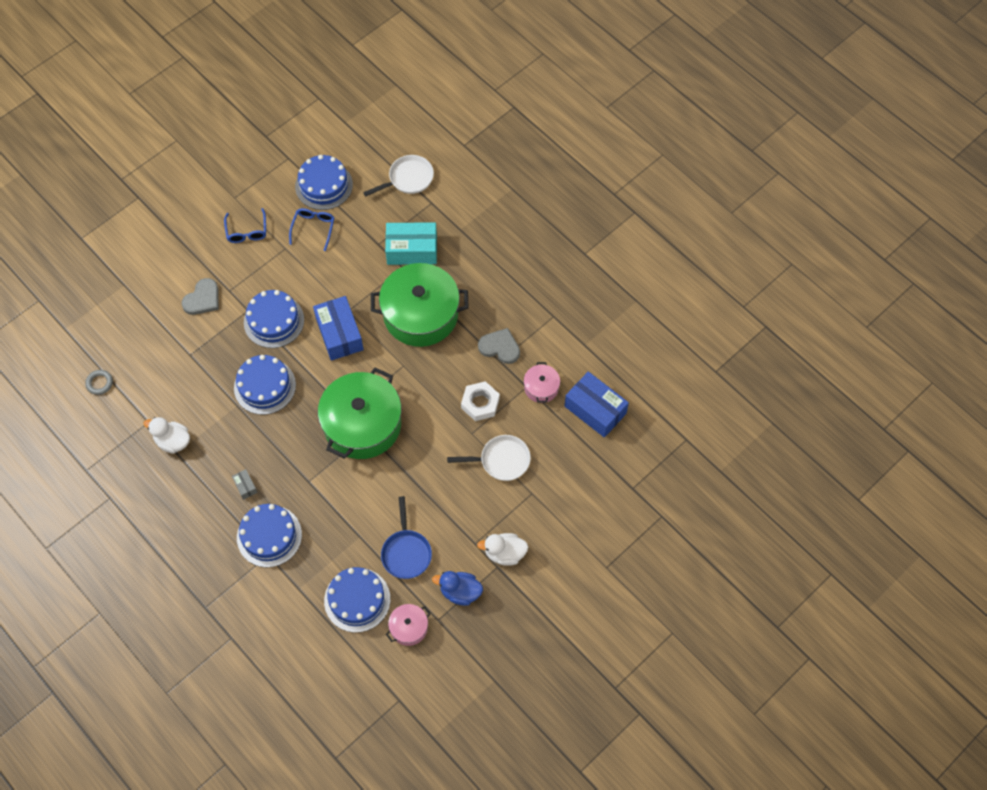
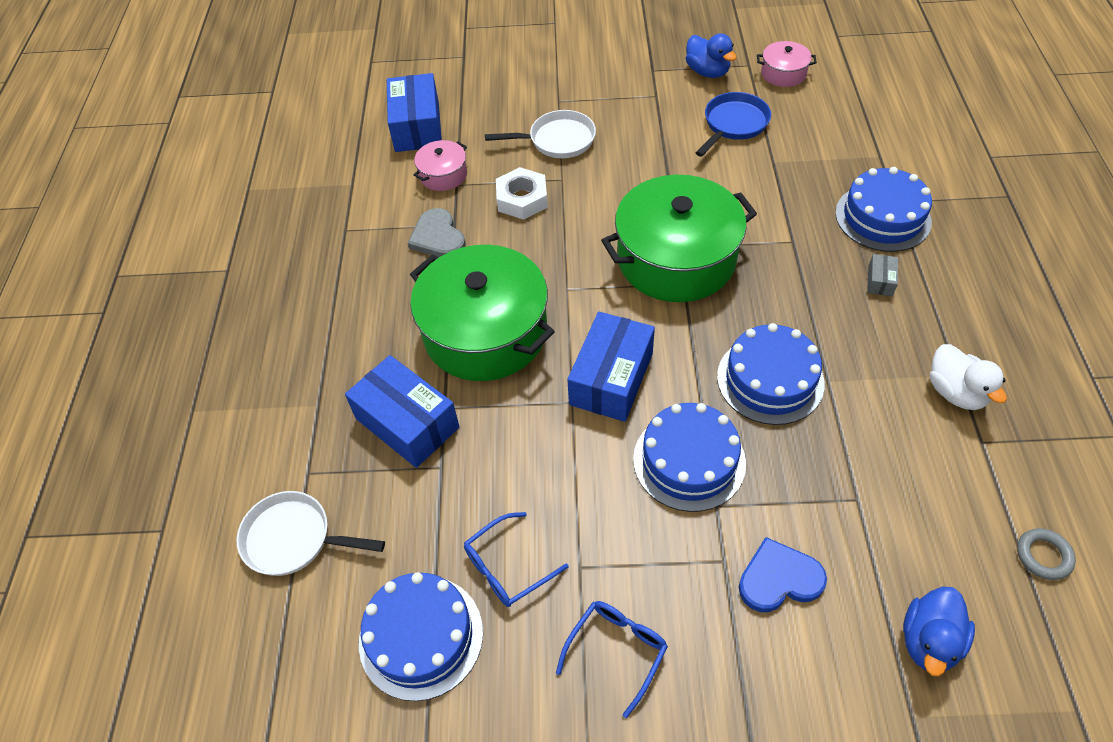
camera: 135 degrees left, 10 degrees down
grey heart [182,278,219,315] -> blue heart [739,537,827,612]
blue cake [324,567,390,633] -> none
turquoise box [385,222,437,265] -> blue box [345,355,459,468]
white pan [447,435,531,481] -> white pan turned 135 degrees clockwise [485,110,596,158]
white duck [477,533,528,566] -> none
none -> blue duck [903,586,975,676]

